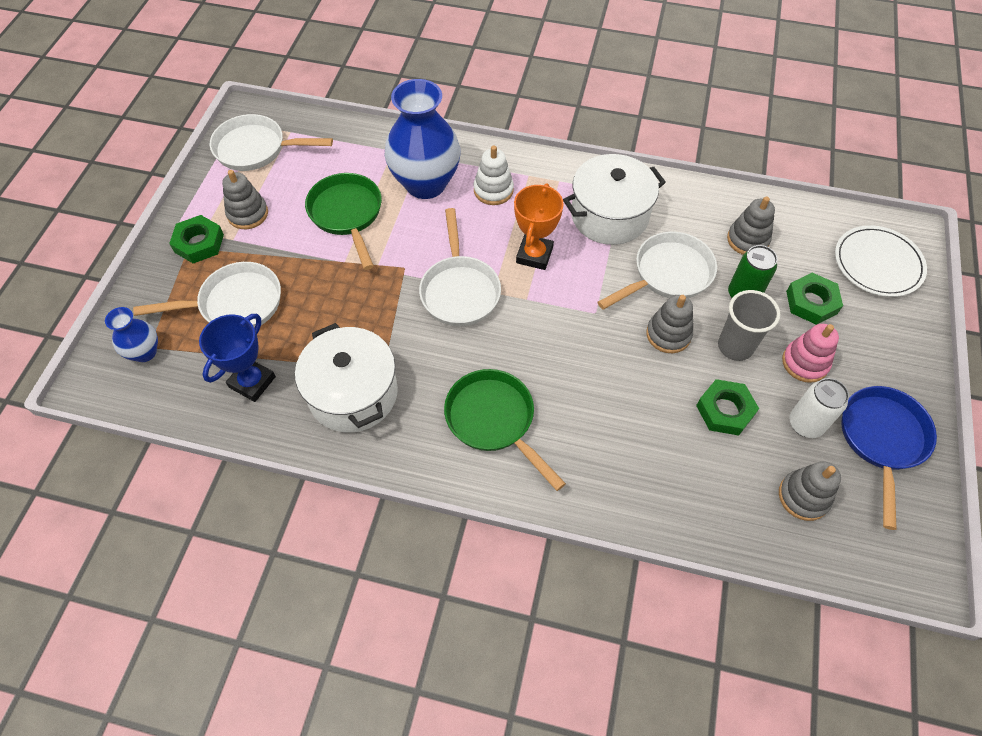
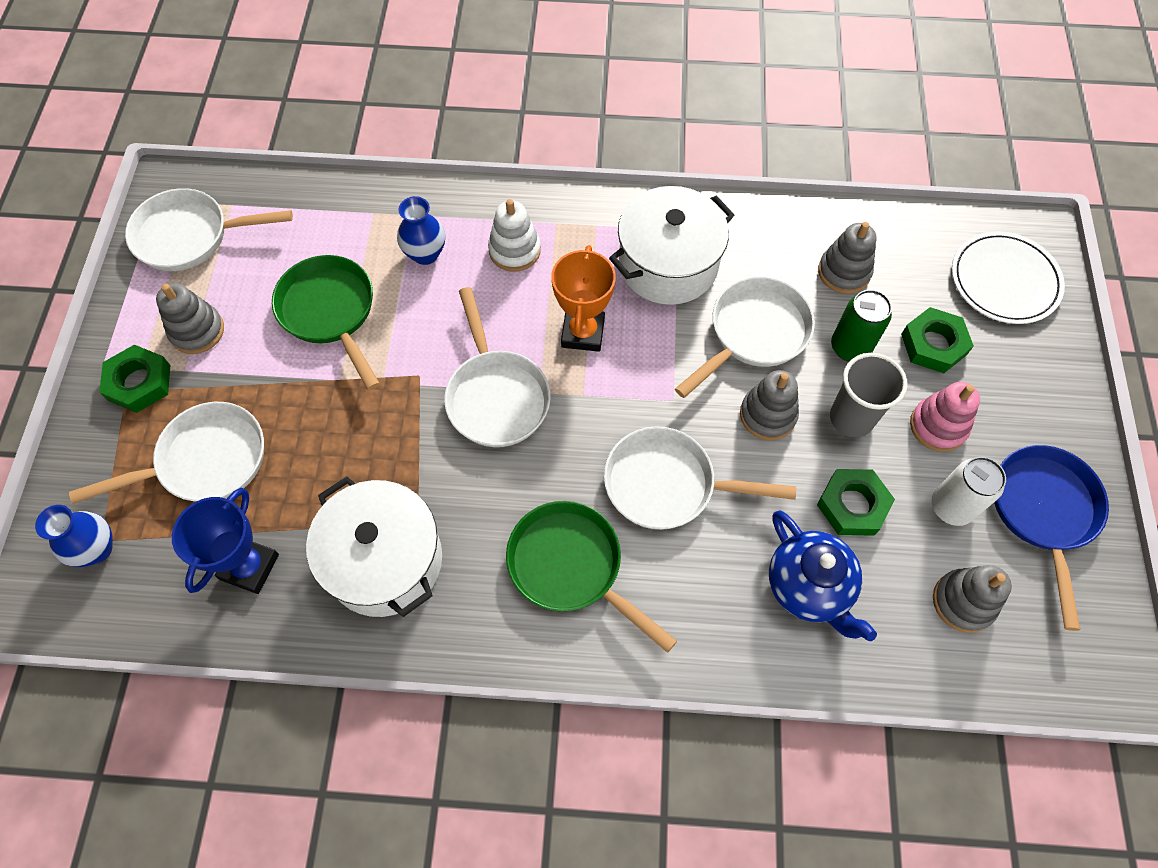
camera: 10 degrees left, 5 degrees up
blue vase [385,79,460,199] -> blue vase [397,196,445,265], size x0.49
none -> white pan [604,426,796,530]
none -> blue teapot [769,511,877,641]

